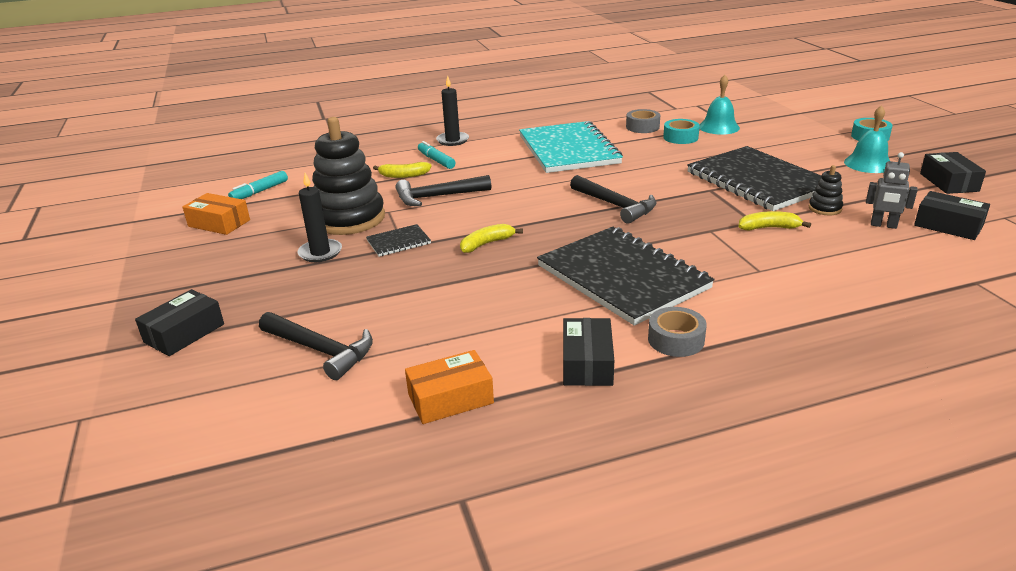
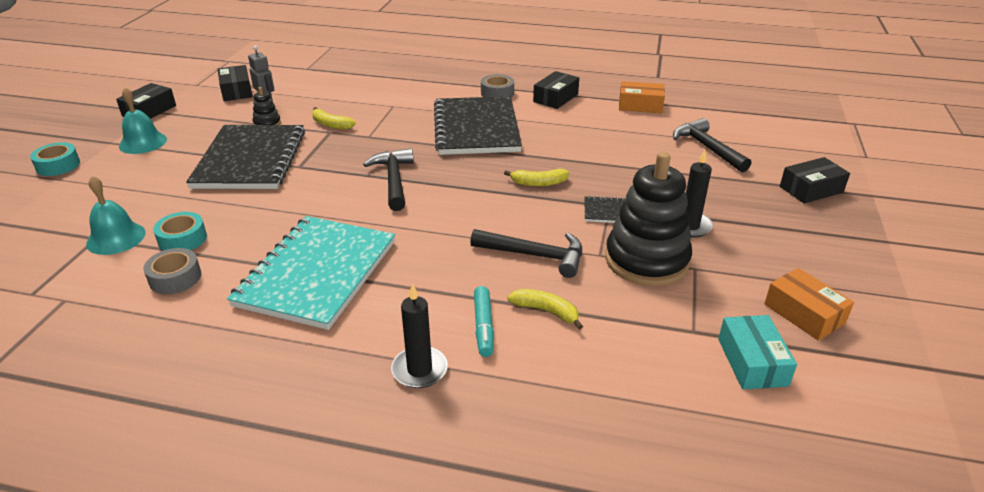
camera: 150 degrees left, 5 degrees up
turquoise marker [228,171,288,199] -> turquoise box [718,315,797,389]

